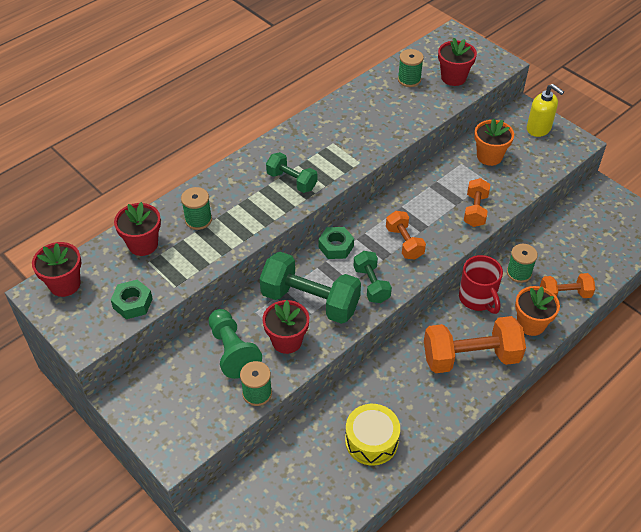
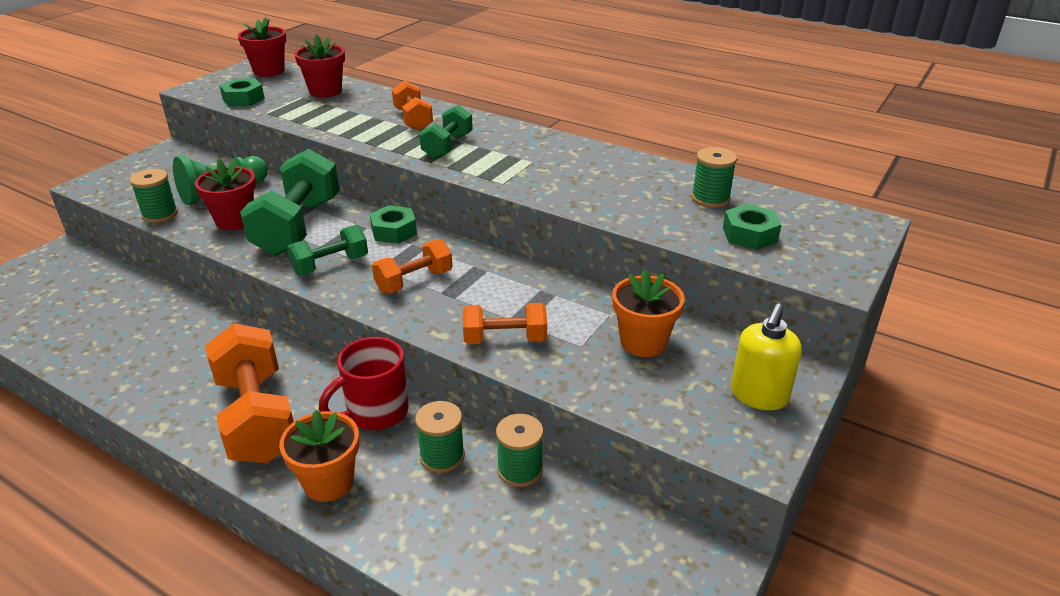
camera: 75 degrees right, 15 degrees down
green spool [181,187,212,230] -> green spool moved to [496,414,543,487]
yellow drum [345,404,400,466] -> none
red flower pot [438,38,477,86] -> green nut [723,204,782,250]
orange dumbbell [540,273,595,298] -> orange dumbbell moved to [392,81,433,131]

